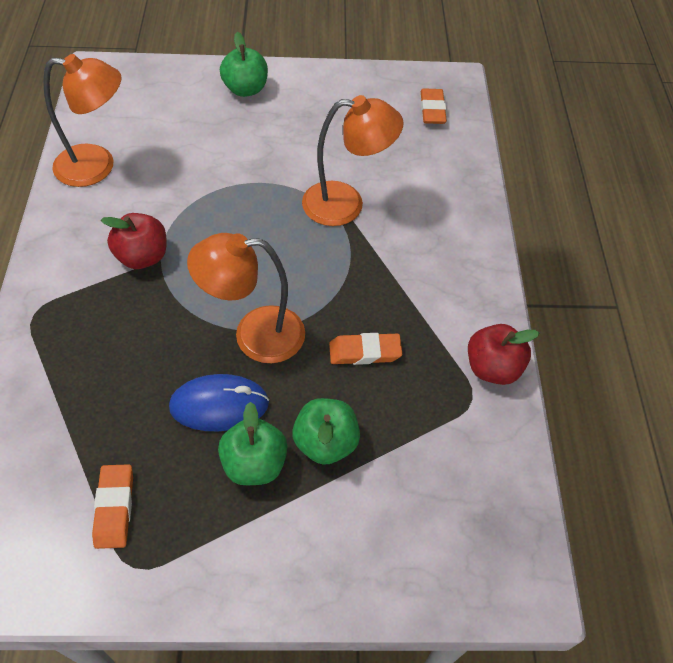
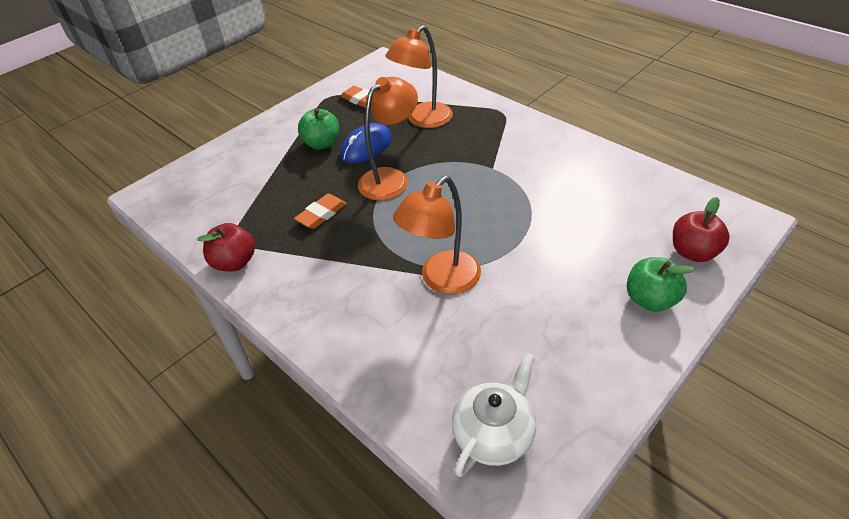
camera: 140 degrees right, 10 degrees down
orange lamp [43,54,122,187] -> orange lamp moved to [385,25,453,128]
red apple [101,213,167,269] -> red apple moved to [673,197,730,262]
green apple [292,398,360,465] -> none
orange eraser [421,88,447,124] -> white teapot [452,353,536,477]

